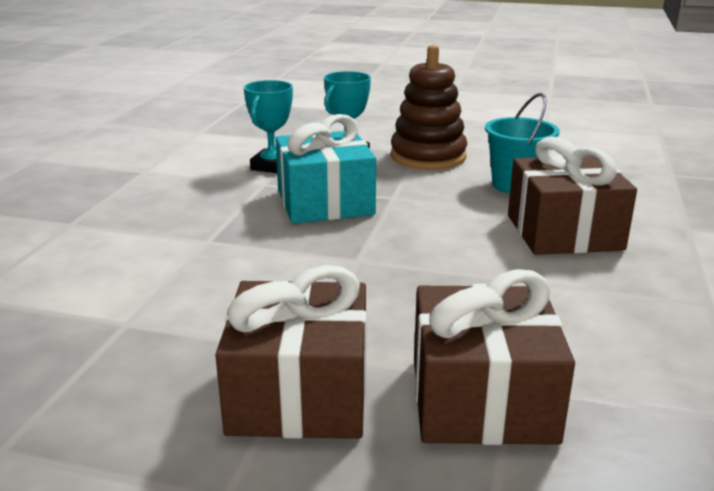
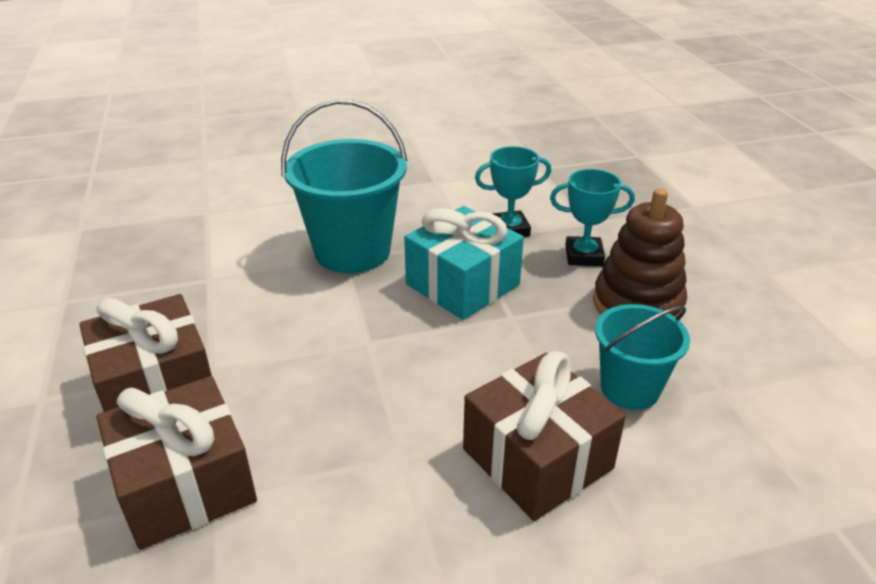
camera: 60 degrees right, 10 degrees up
none -> turquoise bucket [281,99,408,273]

